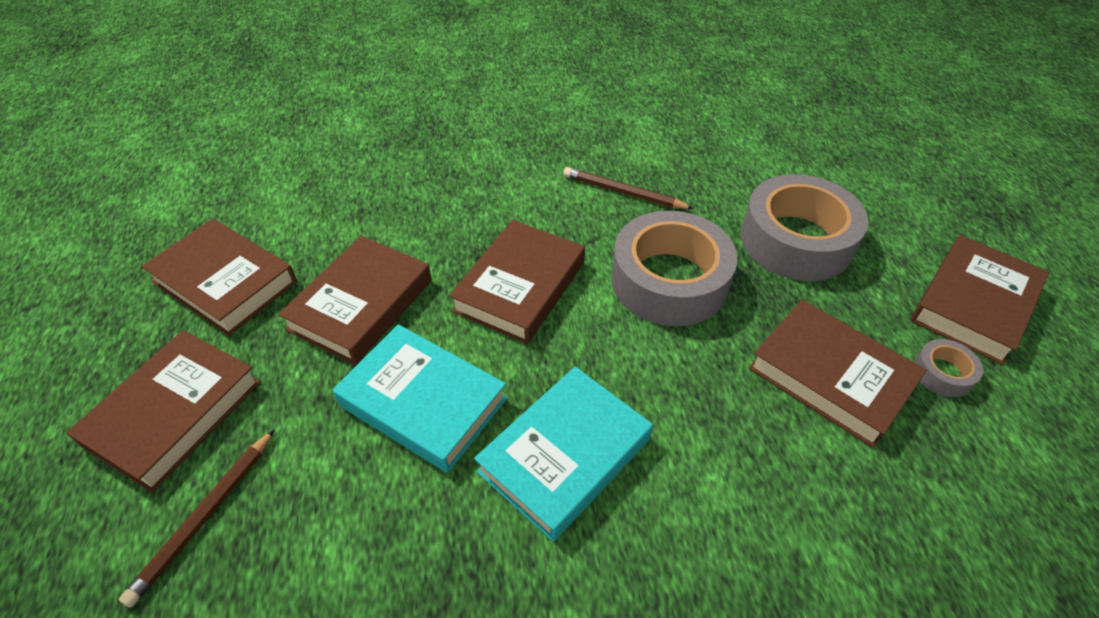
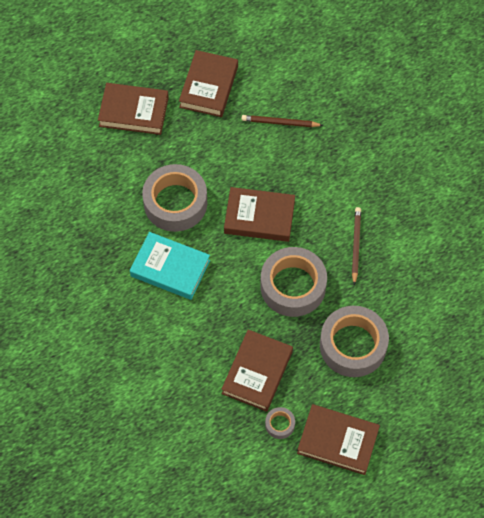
camera: 70 degrees right, 15 degrees up
brown pencil [119,429,275,608] -> brown pencil moved to [242,115,323,127]
brown book [278,236,432,365] -> none
turquoise book [333,324,507,473] -> grey tape [142,164,207,232]

